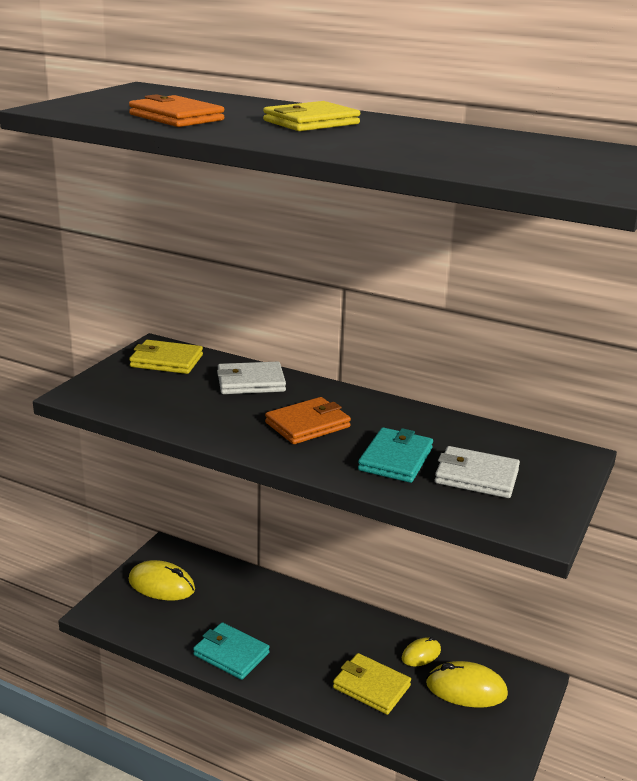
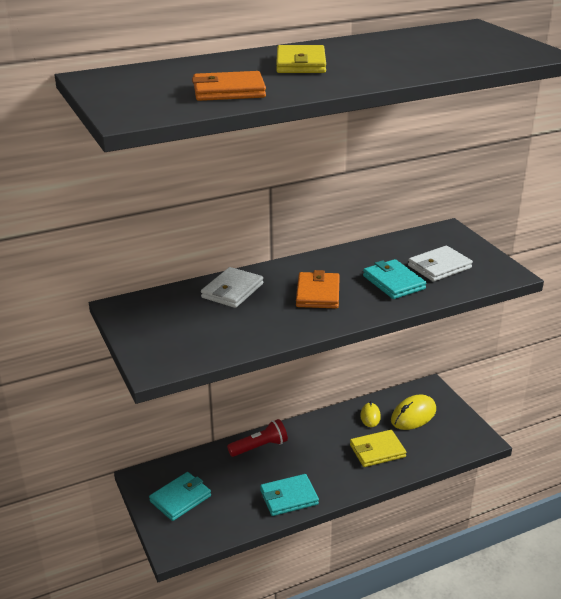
camera: 50 degrees left, 5 degrees up
yellow wallet [129,340,203,374] -> none
yellow mouse [129,560,195,601] -> turquoise wallet [149,472,211,521]
none -> red flashlight [227,419,288,457]

